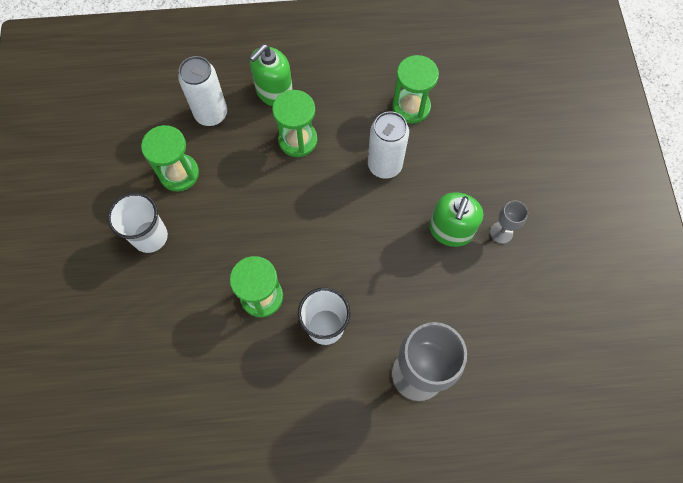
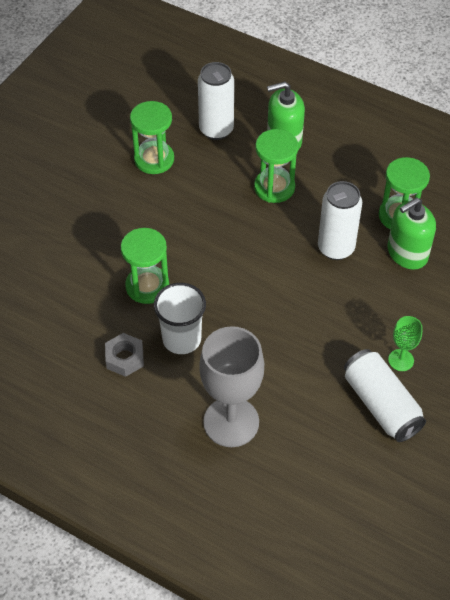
camera: 35 degrees right, 15 degrees down
white cup [107,193,168,253] -> none
green soap dispenser [429,192,483,247] -> green soap dispenser moved to [388,197,436,270]
grey goblet [490,201,528,244] -> green goblet [388,316,422,371]
none -> grey nut [105,333,144,377]
none -> white can [344,349,426,442]

